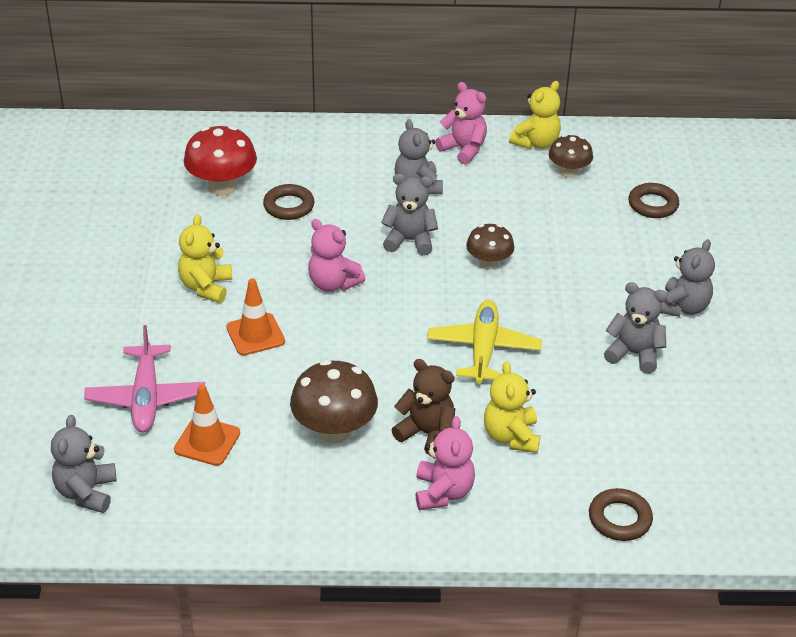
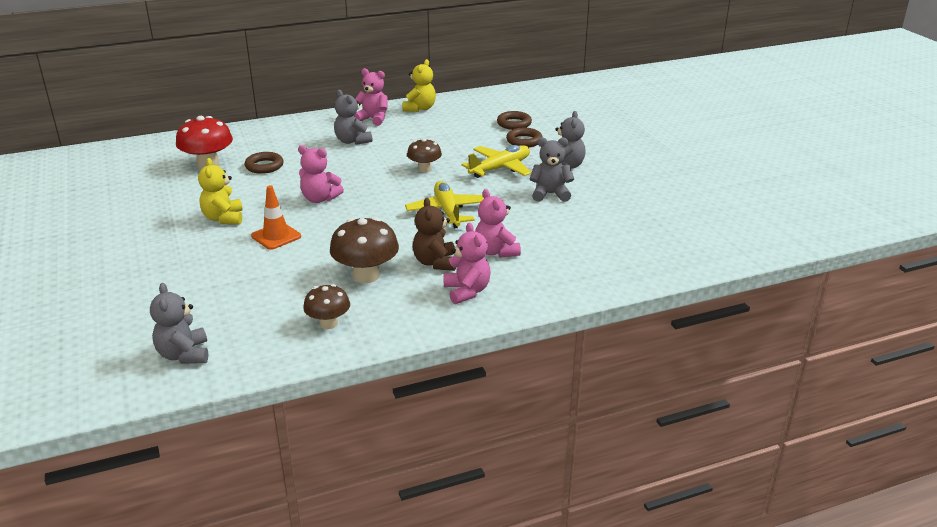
camera: 20 degrees left, 10 degrees down
pink plane [84,325,205,432] -> none
orange traffic cone [174,384,240,466] -> none
grey teddy bear [381,174,438,256] -> none
brown teddy bear [392,359,455,456] -> brown teddy bear turned 105 degrees counterclockwise [413,198,456,271]
yellow teddy bear [484,361,540,453] -> pink teddy bear [475,189,521,258]
brown mushroom [549,134,593,178] -> brown mushroom moved to [303,284,350,329]
brown ring [589,488,653,541] -> brown ring moved to [506,128,543,147]
none -> yellow plane [461,145,532,178]

